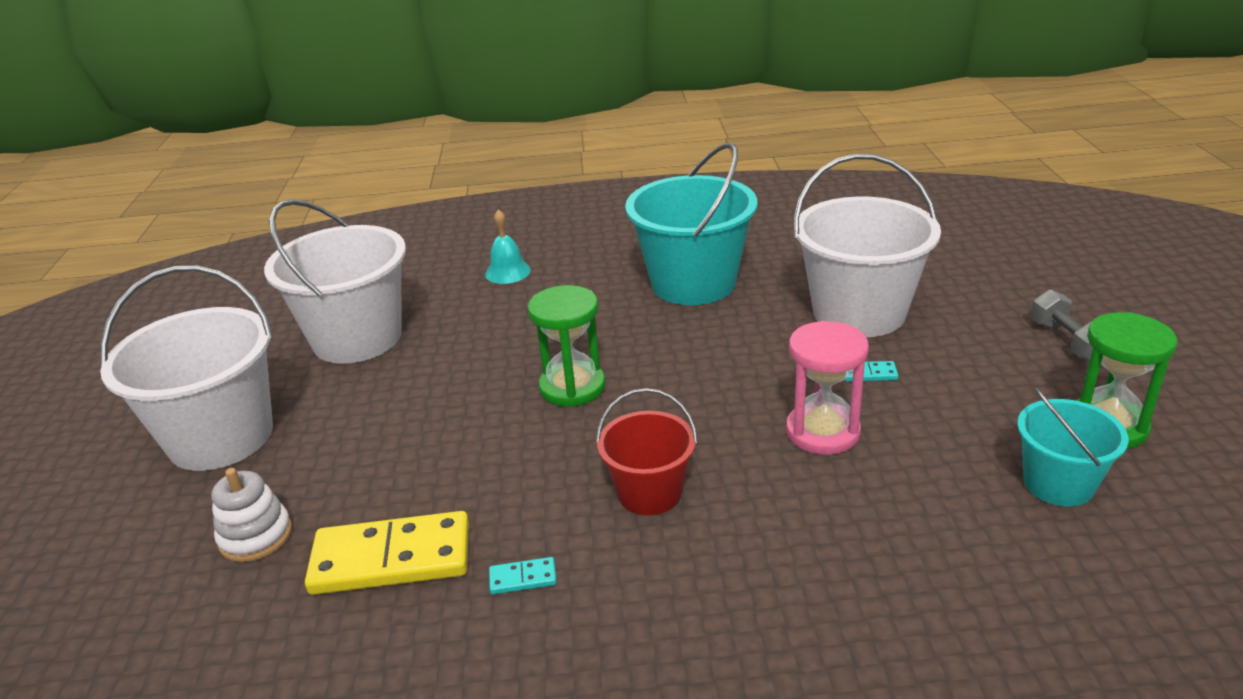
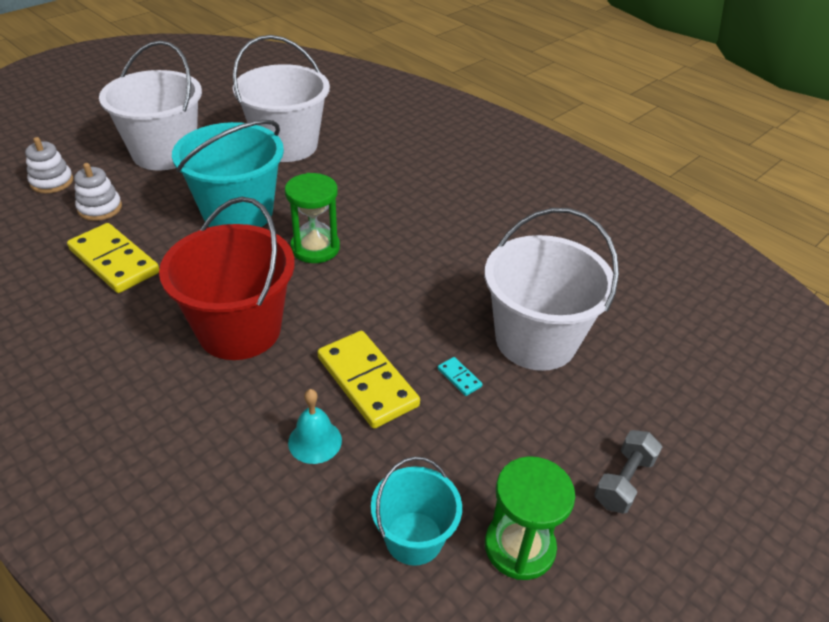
camera: 45 degrees right, 10 degrees up
turquoise bell [485,209,531,284] -> turquoise bell moved to [288,389,342,464]
turquoise domino [489,557,557,594] -> none
red bucket [596,388,698,515] -> red bucket [159,197,295,360], size x1.79
turquoise bucket [625,143,757,305] -> turquoise bucket moved to [172,120,284,227]
pink hourglass [786,321,869,455] -> yellow domino [317,331,420,429]
none -> white stacking toy [25,137,73,193]

